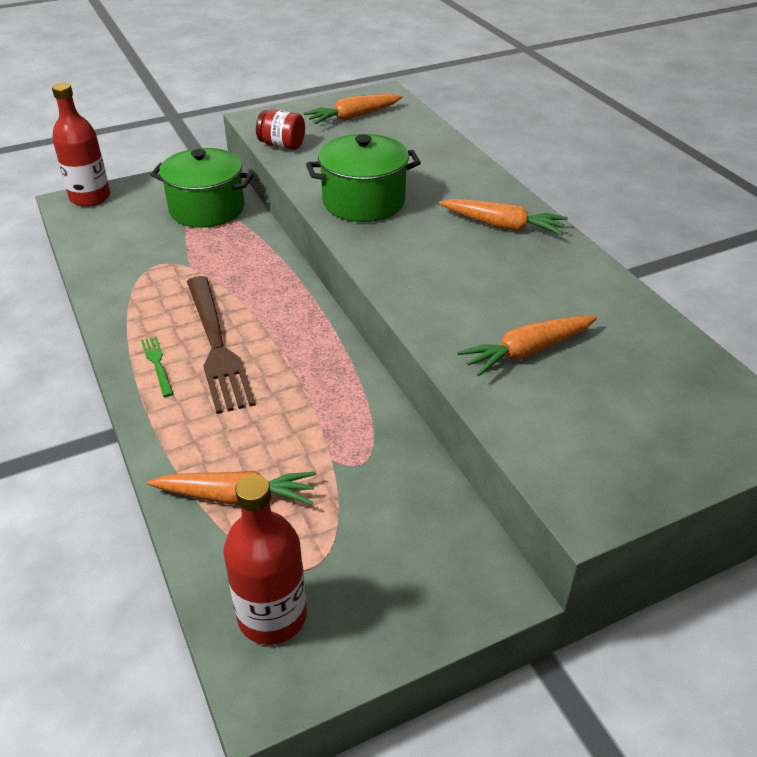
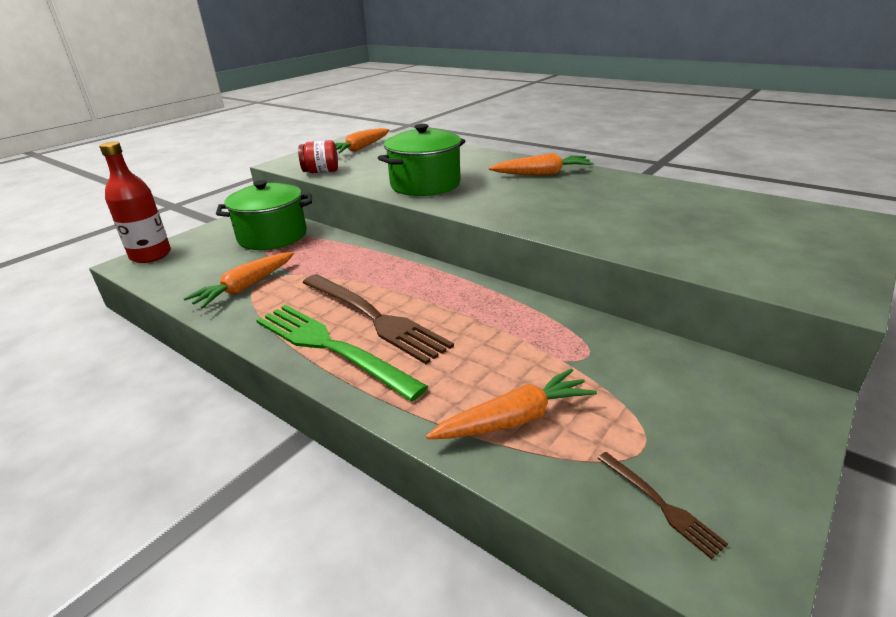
camera: 25 degrees left, 10 degrees down
green fork [141,336,173,397] -> green fork [256,305,428,401], size x2.31
red bottle [223,474,307,645] -> brown fork [597,452,728,559]
orange carrot [457,316,597,376] -> orange carrot moved to [183,252,294,309]

